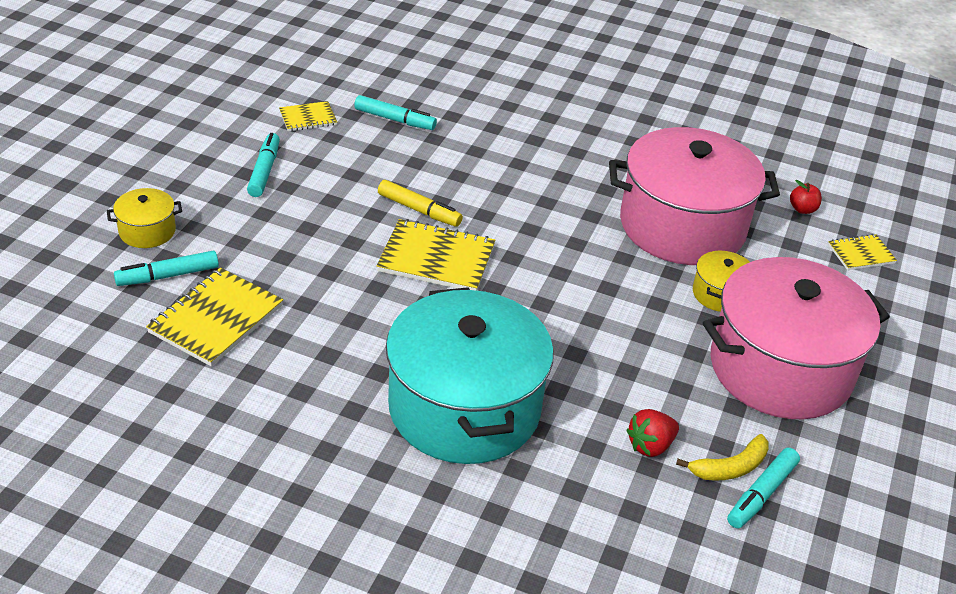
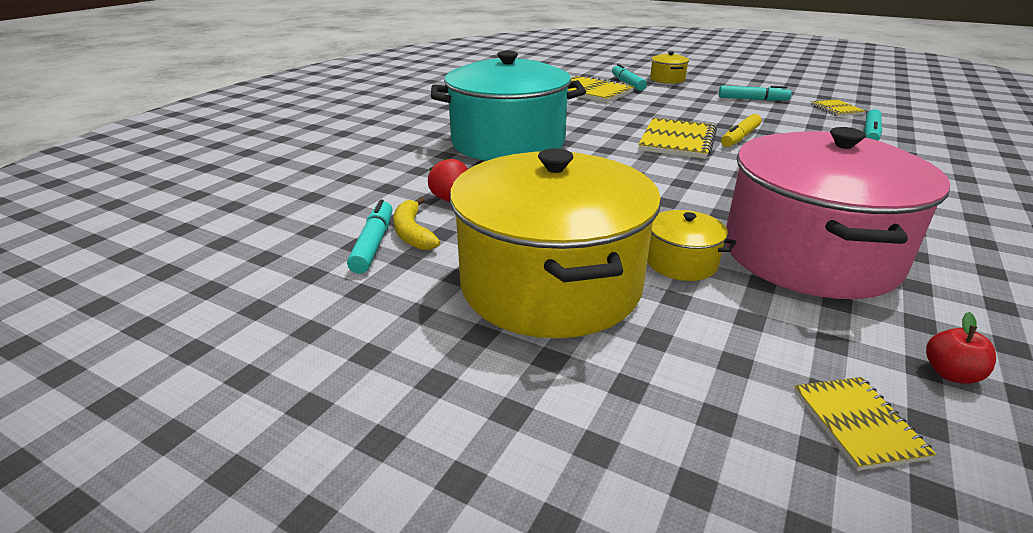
camera: 100 degrees right, 10 degrees down
pink pot [703,257,890,419] -> yellow pot [450,148,661,338]
turquoise marker [727,448,800,528] -> turquoise marker turned 45 degrees clockwise [347,199,392,274]

